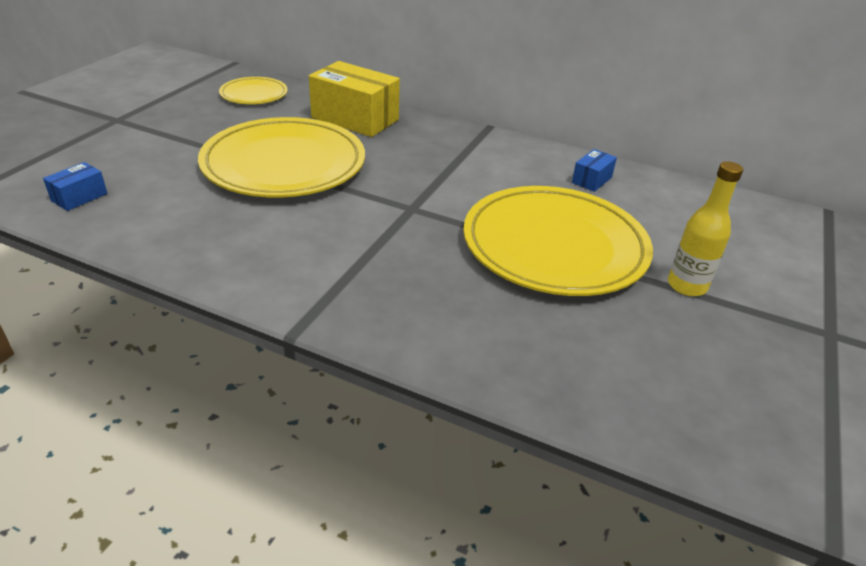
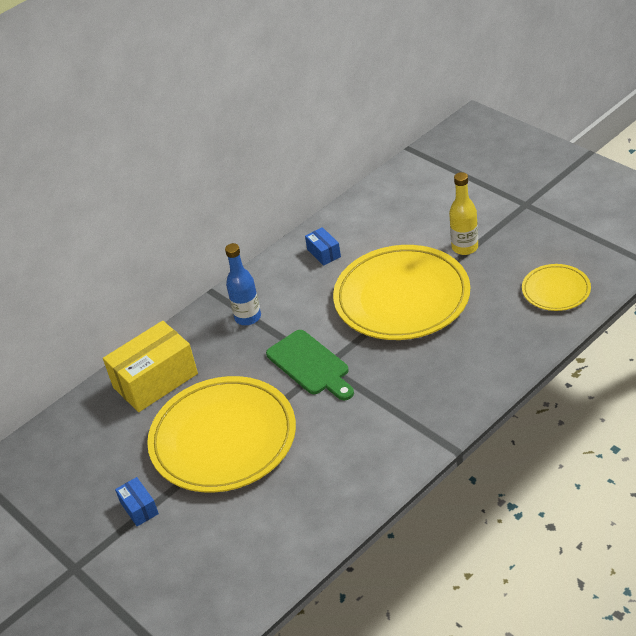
camera: 60 degrees left, 5 degrees up
blue box [43,162,107,211] -> blue box moved to [115,477,159,526]
yellow plate [219,77,288,104] -> yellow plate moved to [522,264,591,311]
none -> blue bottle [225,243,261,325]
none -> green cutting board [266,330,354,400]

